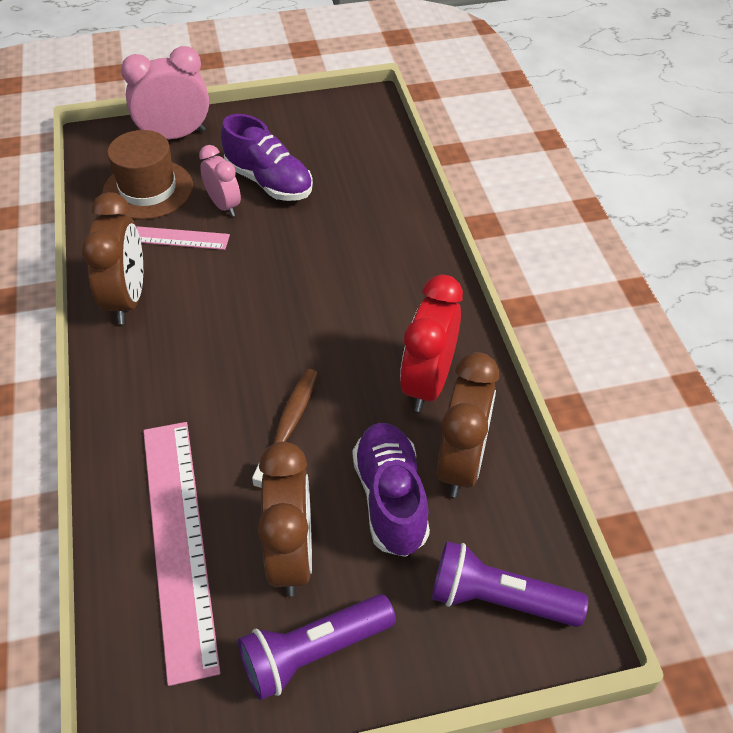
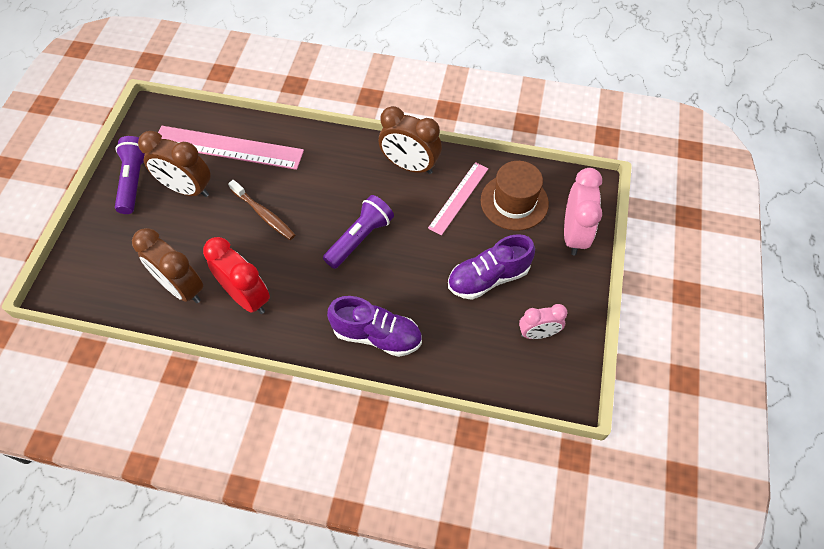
camera: 115 degrees right, 10 degrees up
pink clock [199,145,241,216] -> pink clock moved to [519,304,567,339]
purple shoe [352,423,430,557] -> purple shoe moved to [327,296,422,357]
purple flashlight [432,541,588,627] -> purple flashlight moved to [323,195,394,269]

